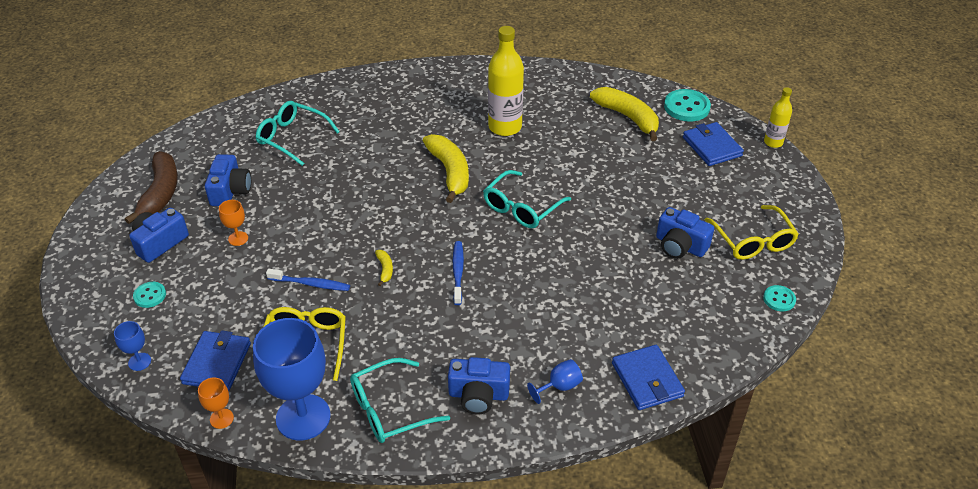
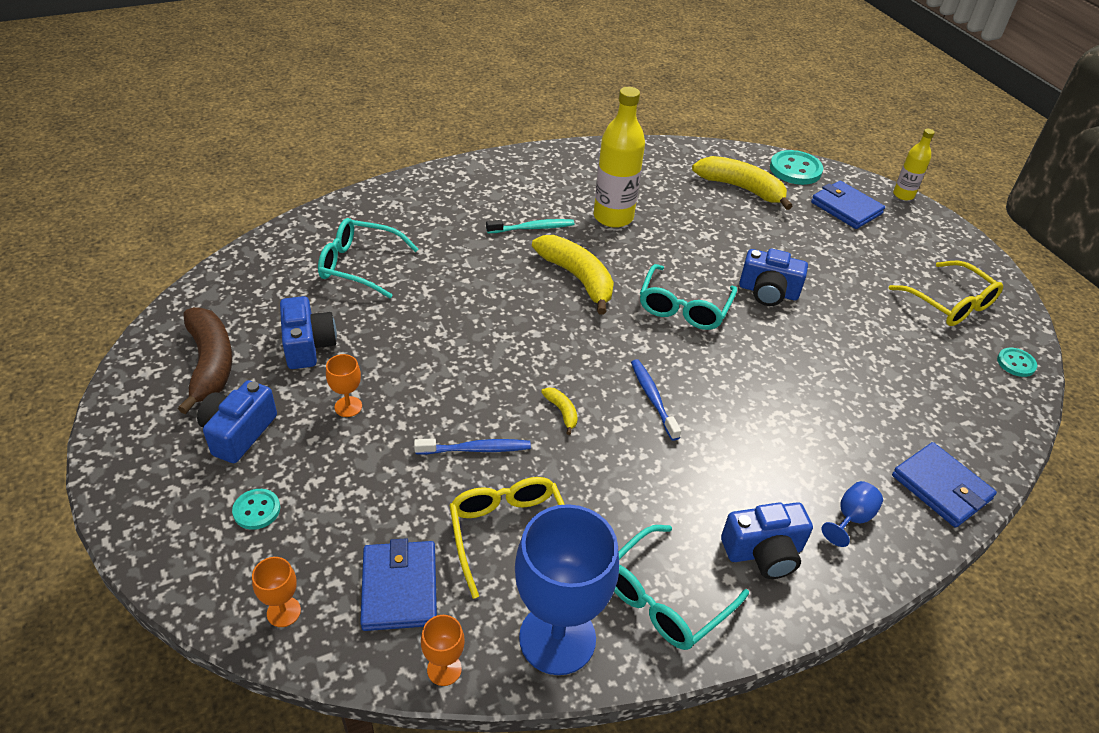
camera: 20 degrees left, 0 degrees up
blue goblet [114,321,151,371] -> orange goblet [252,557,301,627]
blue camera [656,207,714,259] -> blue camera moved to [739,249,808,306]
none -> turquoise toothbrush [486,219,574,233]

